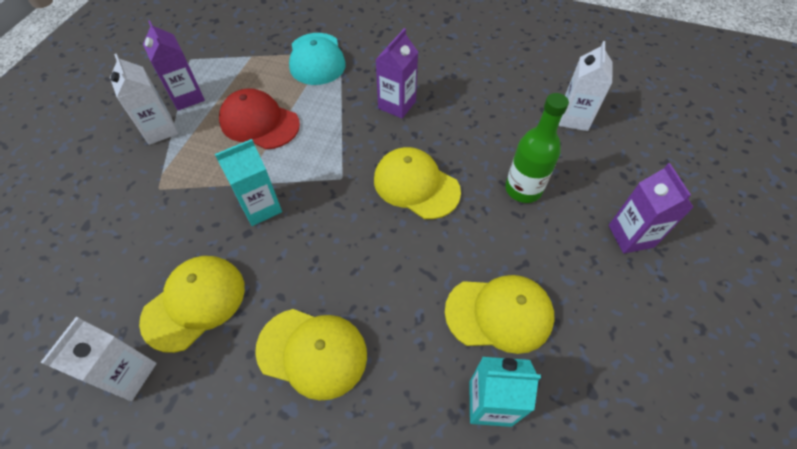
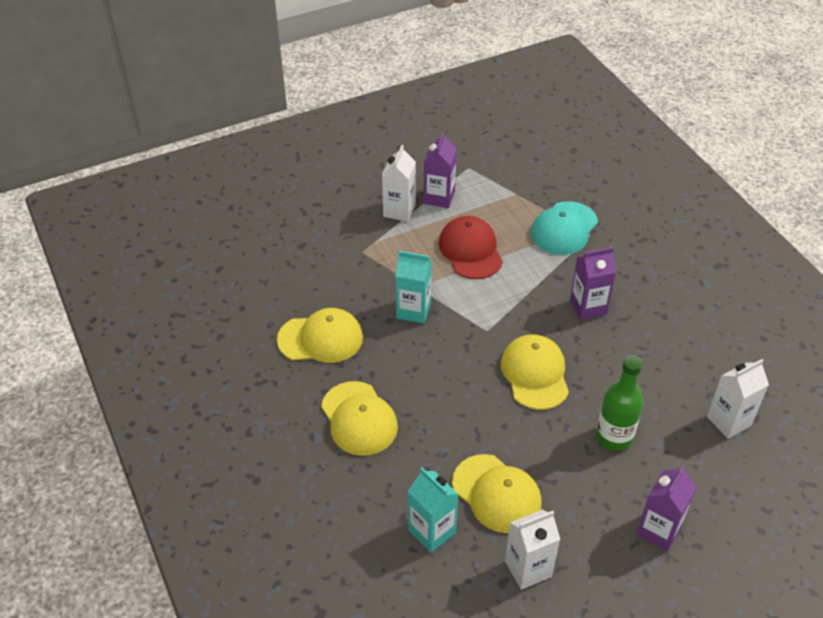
camera: 45 degrees right, 10 degrees down
white carton [40,317,157,401] -> white carton moved to [505,510,560,590]

